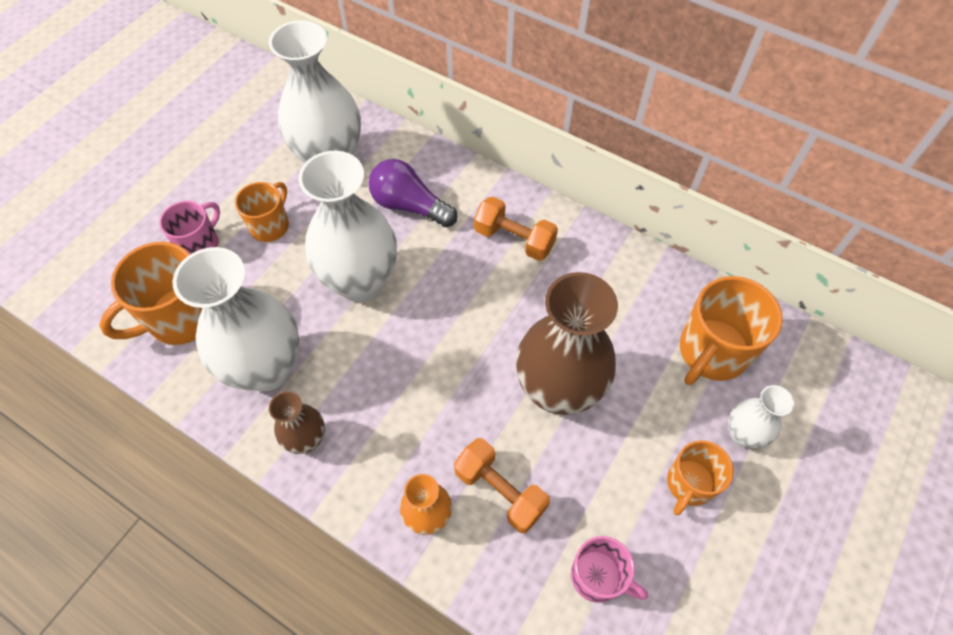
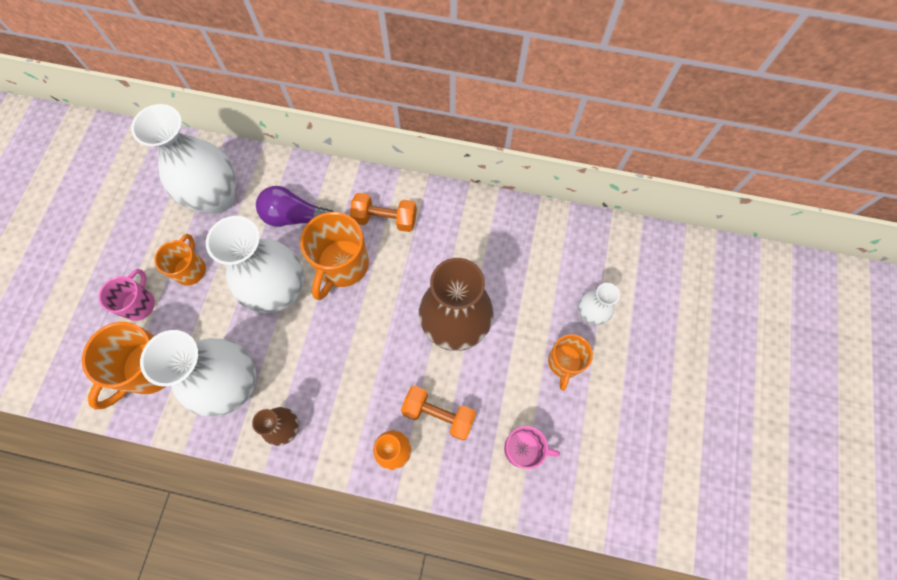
camera: 20 degrees left, 10 degrees up
orange mug [680,276,783,385] -> orange mug moved to [300,212,369,300]

